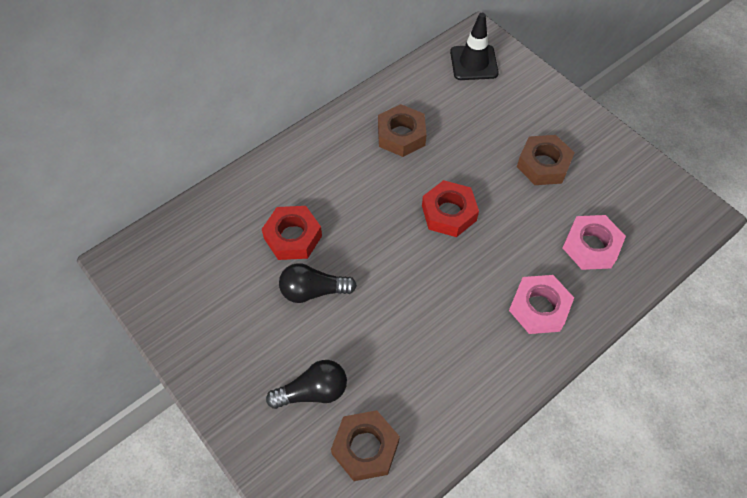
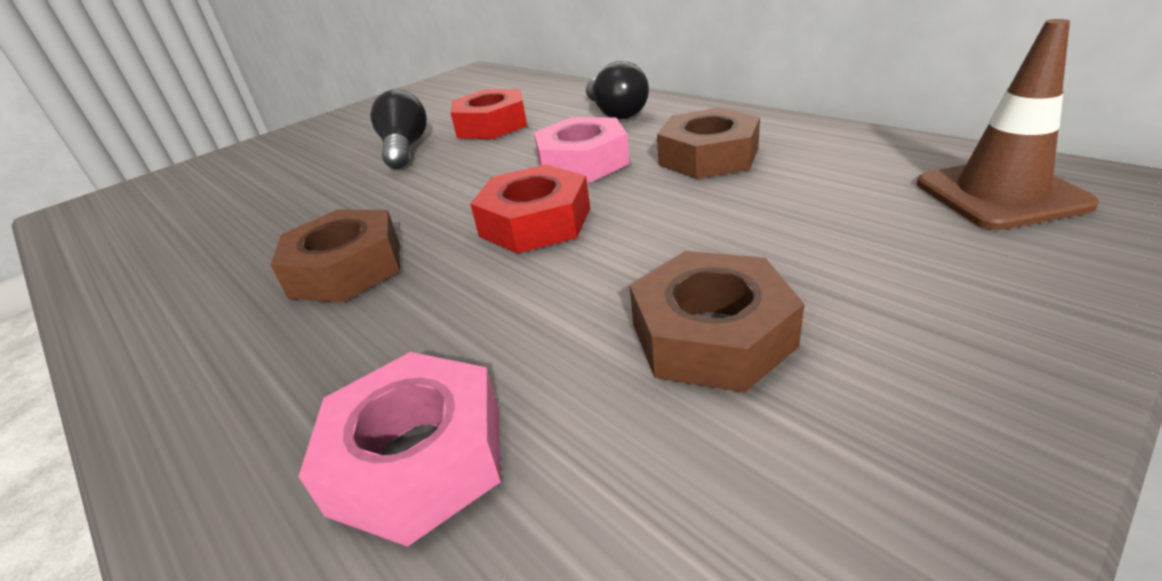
camera: 90 degrees right, 25 degrees down
black light bulb [266,360,347,409] -> black light bulb moved to [586,61,649,119]
brown nut [331,410,400,481] -> brown nut moved to [271,209,400,302]
black traffic cone [450,13,499,80] -> brown traffic cone [917,19,1099,230]
pink nut [509,275,574,334] -> pink nut moved to [534,117,630,182]

